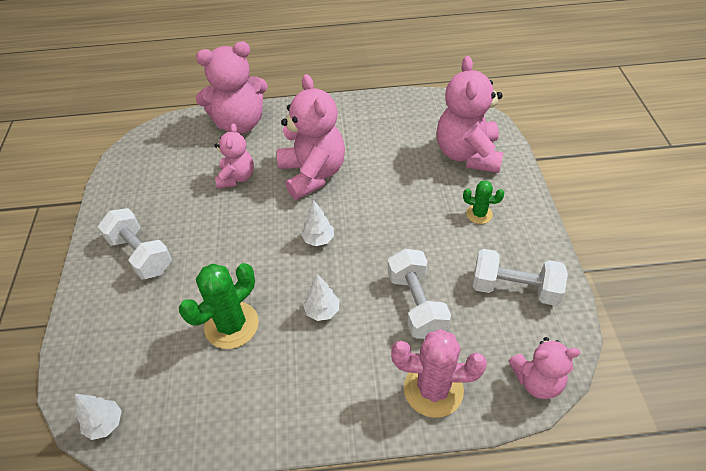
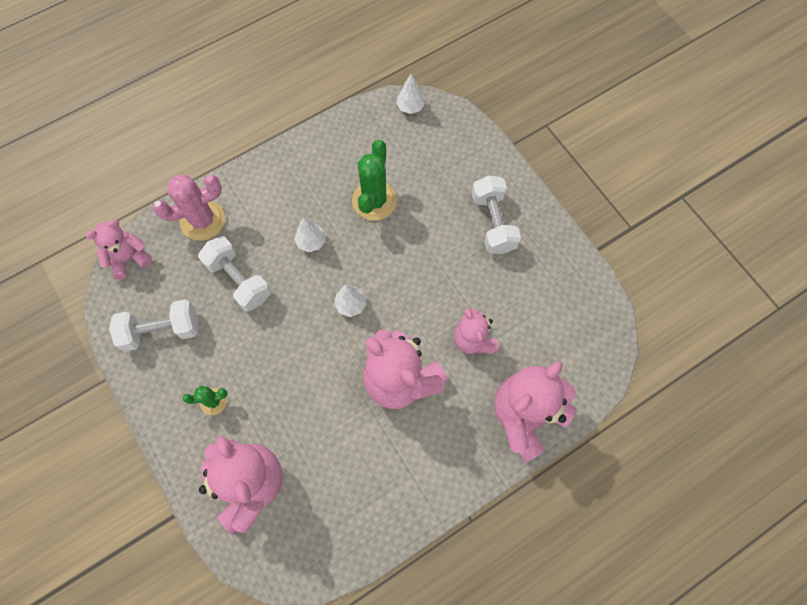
camera: 150 degrees right, 20 degrees up
white dumbbell [98,208,172,279] -> white dumbbell turned 60 degrees clockwise [471,176,521,254]

